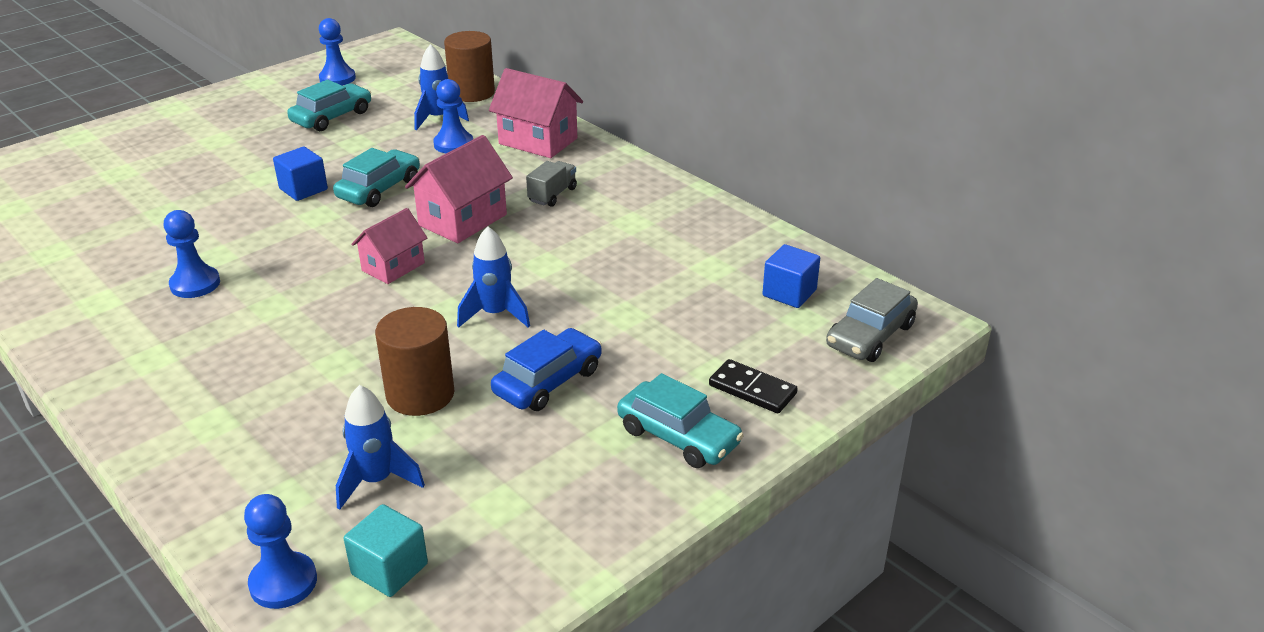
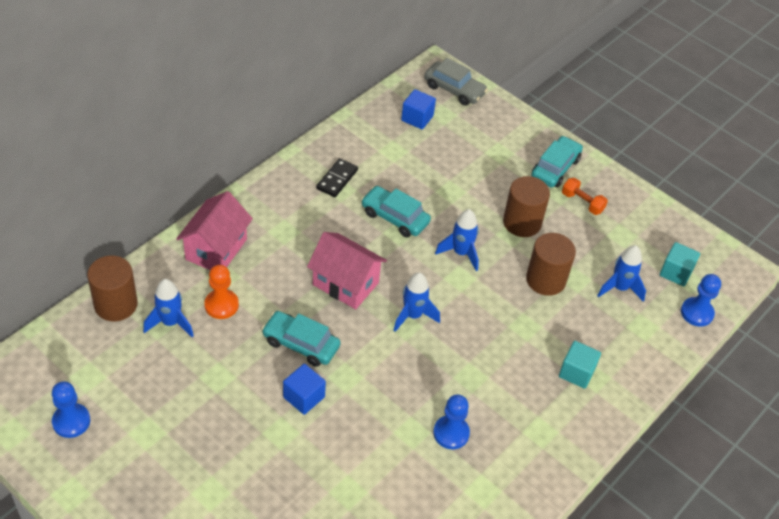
camera: 100 degrees left, 15 degrees up
turquoise car [287,80,371,131] -> turquoise car moved to [361,186,431,237]
pink house [351,208,427,284] -> blue rocket [393,272,440,332]
blue pawn [433,79,473,153] -> orange pawn [204,265,239,319]
blue car [491,328,602,411] -> brown cylinder [503,176,550,237]
grey truck [526,161,577,207] -> none
black domino [709,359,798,413] -> black domino moved to [316,158,358,197]
none -> turquoise cube [559,341,601,389]
none -> orange dumbbell [562,178,608,215]

